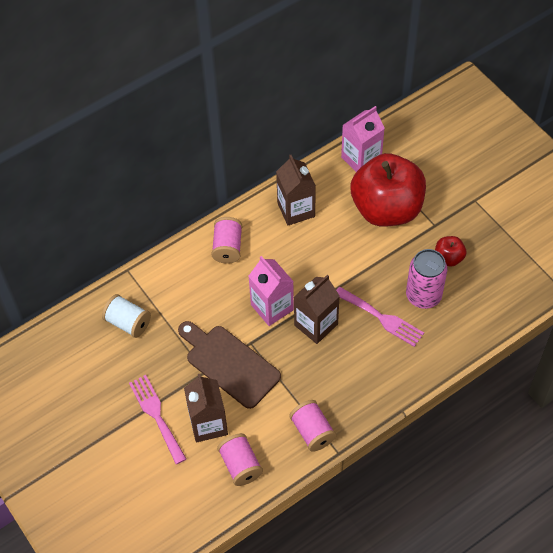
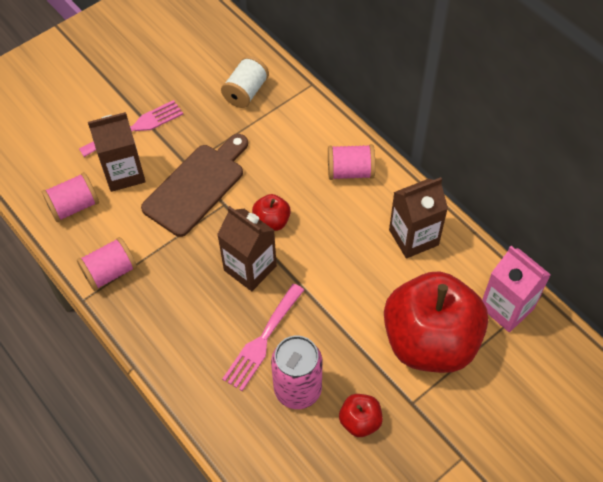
camera: 85 degrees right, 0 degrees up
pink carton [248,256,294,326] -> red apple [252,194,291,231]

